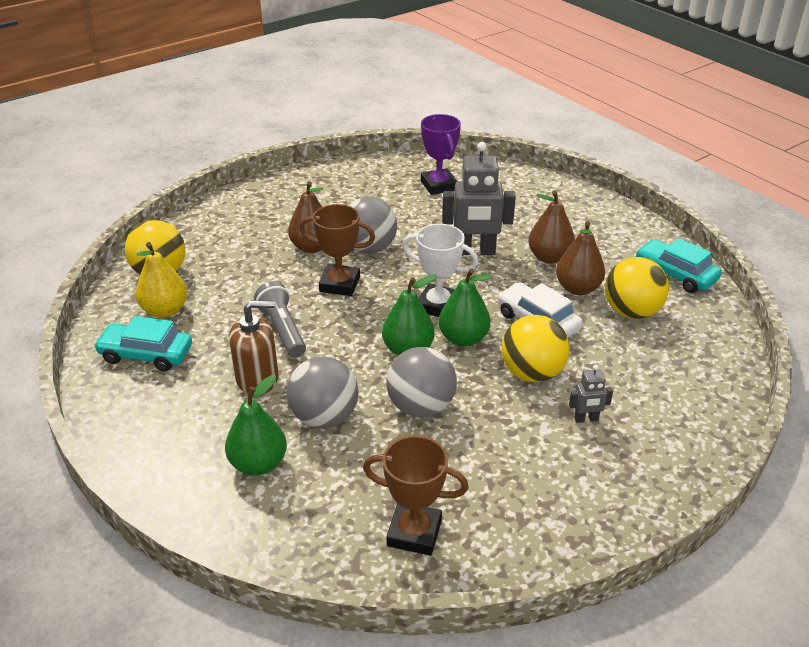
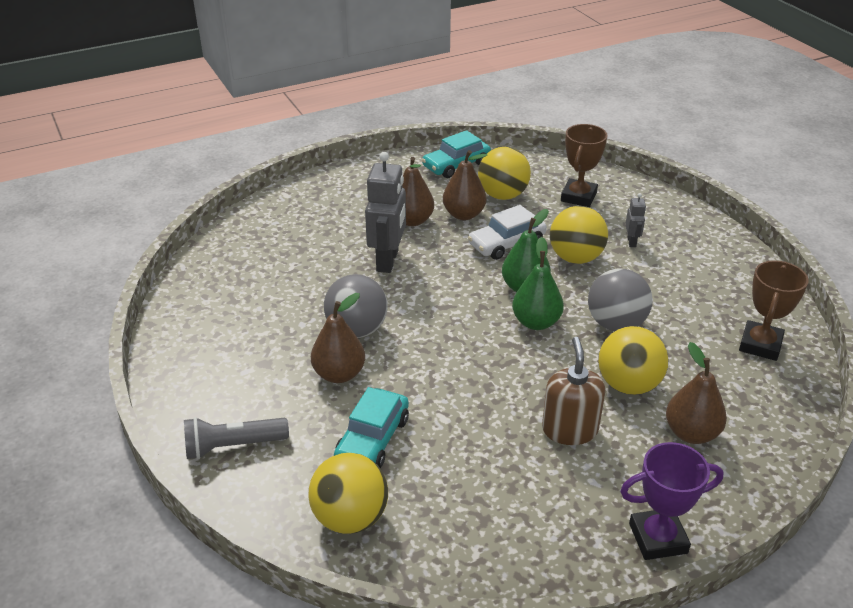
camera: 80 degrees left, 0 degrees up
turquoise car [94,316,192,371] -> turquoise car moved to [334,387,409,468]
yellow pear [136,242,187,318] -> none
green pear [225,375,287,475] -> brown pear [666,342,727,444]
grey flashlight [254,282,306,358] -> grey flashlight moved to [184,417,289,459]
grey ball [287,356,358,428] -> yellow ball [598,326,668,395]
brown trophy [299,204,375,296] -> brown trophy moved to [561,124,608,207]
white trophy [402,224,478,317] -> none
purple trophy [421,114,461,195] -> purple trophy moved to [620,442,724,560]

